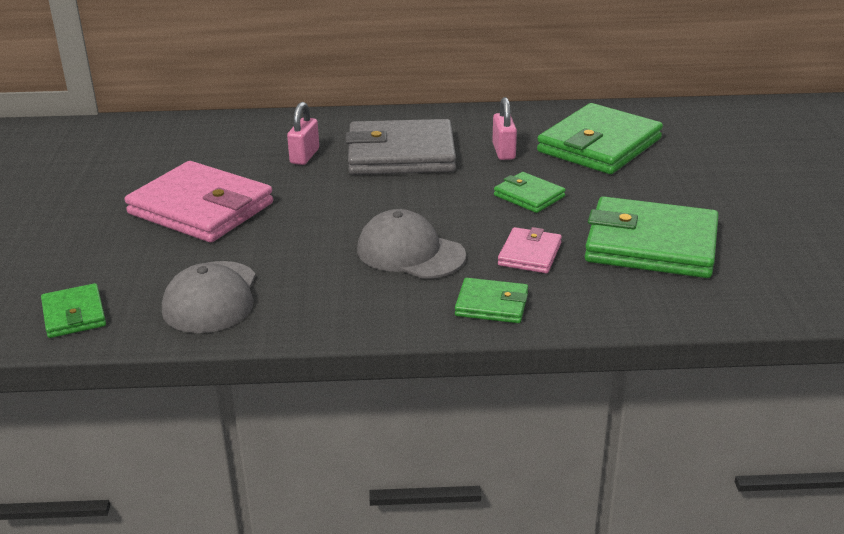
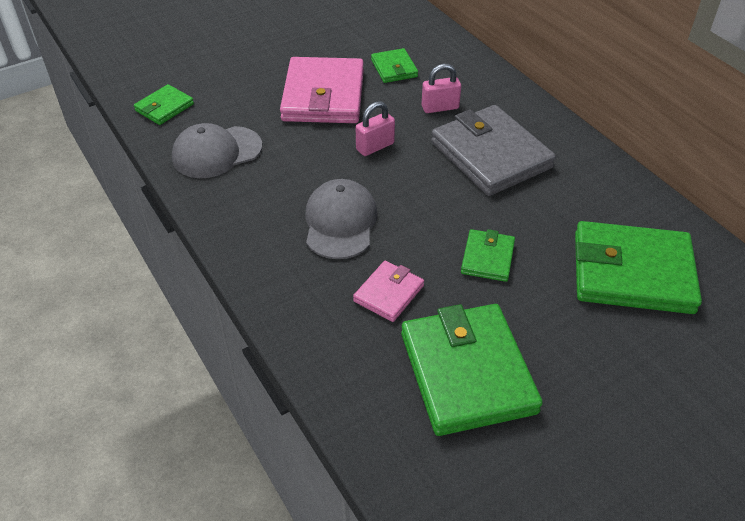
camera: 60 degrees right, 15 degrees up
green wallet [455,278,528,323] -> green wallet moved to [371,48,418,83]
pink padlock [492,97,517,160] -> pink padlock moved to [356,101,395,156]
pink wallet [498,227,562,273] -> pink wallet turned 45 degrees counterclockwise [353,261,424,322]

